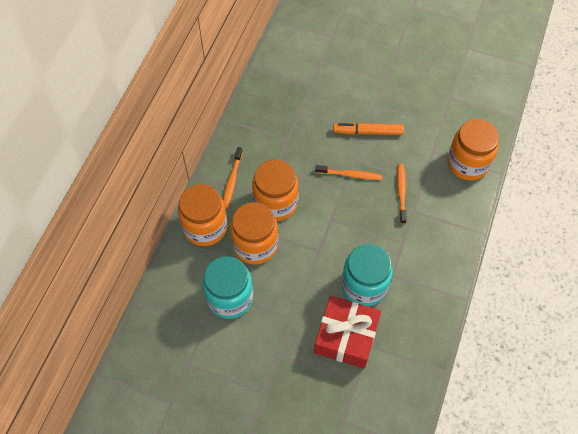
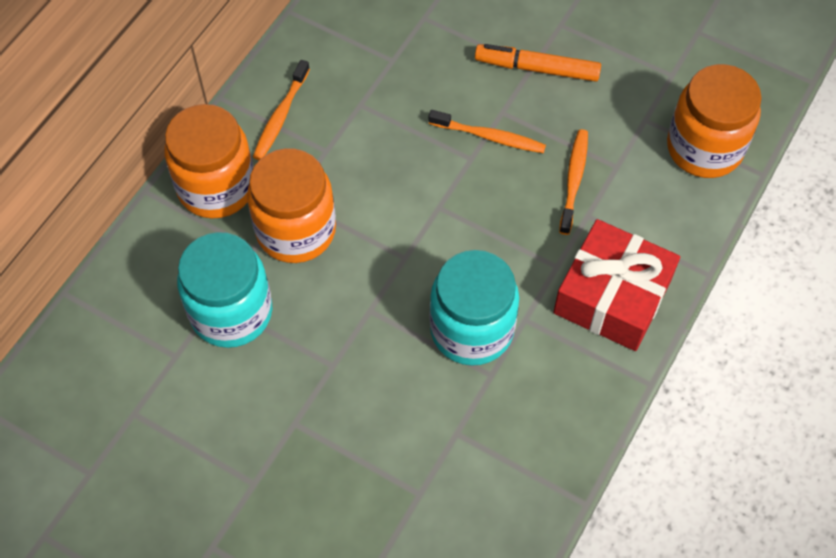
camera: 10 degrees right, 0 degrees up
orange jar [252,160,299,221] -> none
red gift [314,296,381,369] -> red gift moved to [553,219,680,351]

